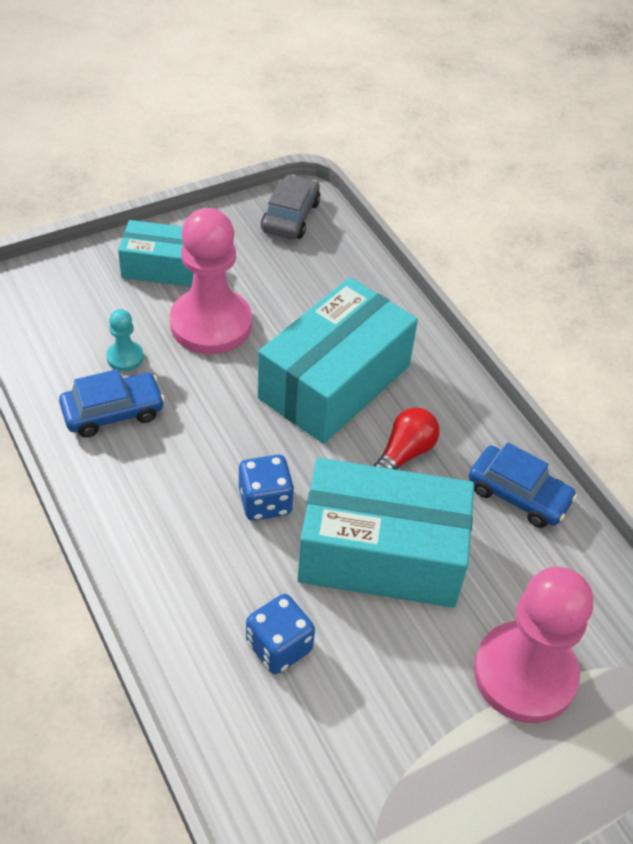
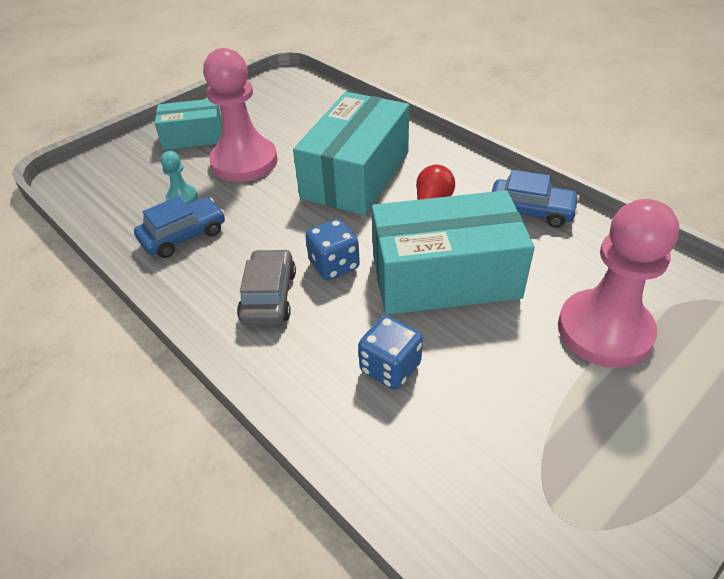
camera: 10 degrees left, 5 degrees down
grey car [261,175,321,239] -> grey car moved to [237,249,296,325]

